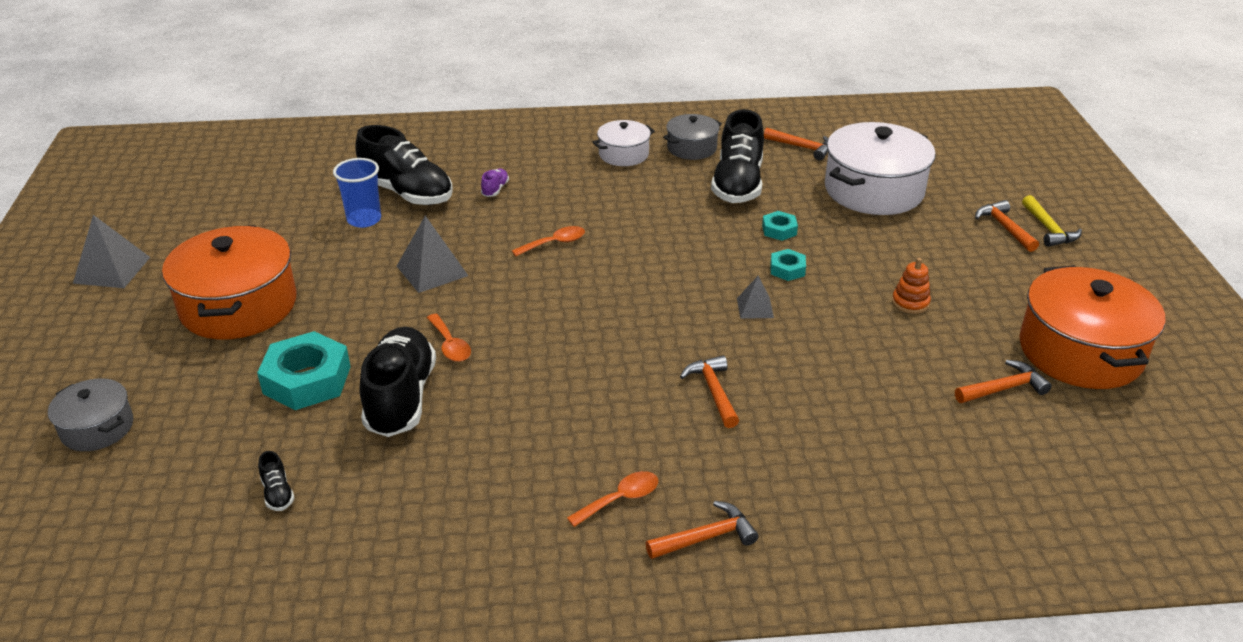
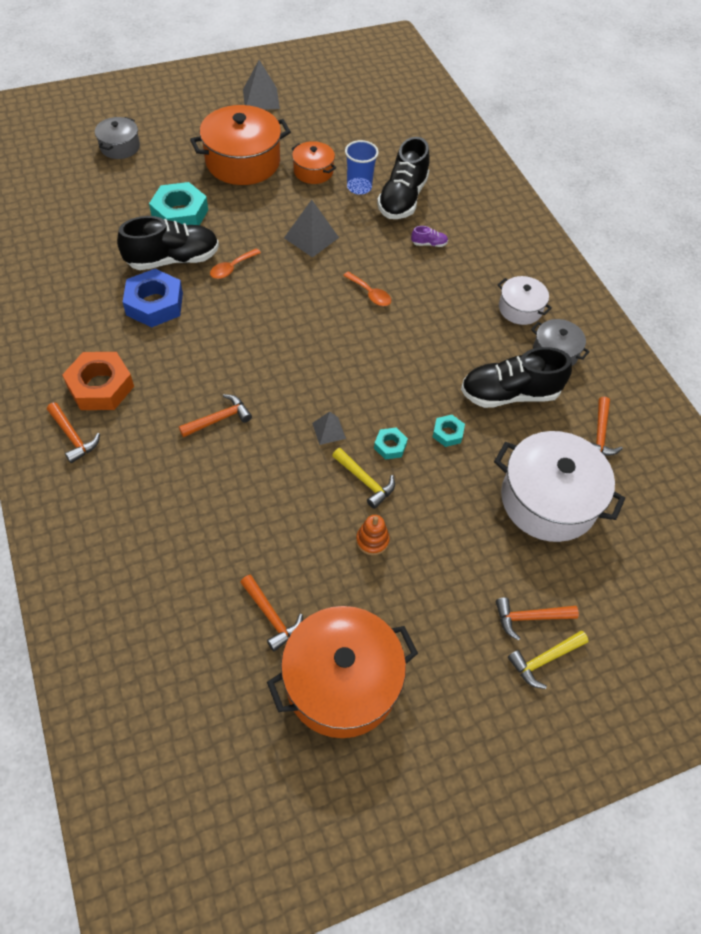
camera: 70 degrees right, 20 degrees up
black shoe [258,451,295,511] -> none
orange spoon [567,471,658,527] -> orange nut [62,352,134,410]
orange hammer [975,200,1039,252] -> orange hammer turned 150 degrees counterclockwise [496,598,579,641]
none -> blue nut [123,269,183,328]
none -> orange pot [291,141,336,184]
none -> yellow hammer [332,448,395,509]

